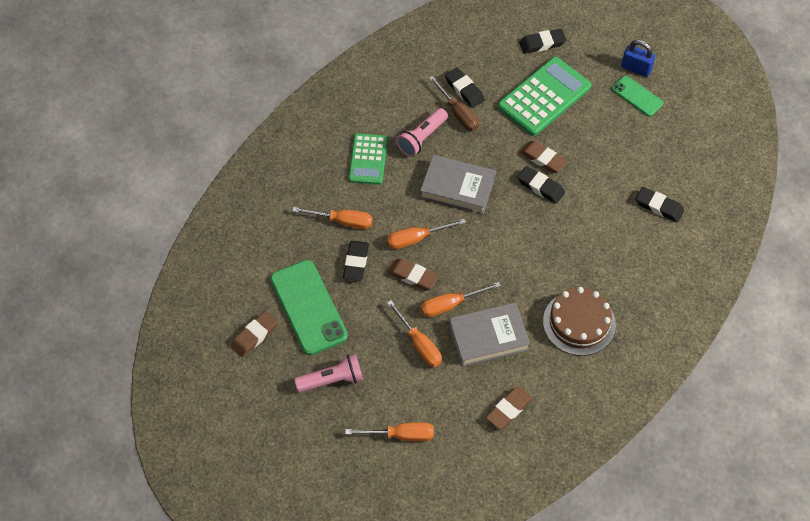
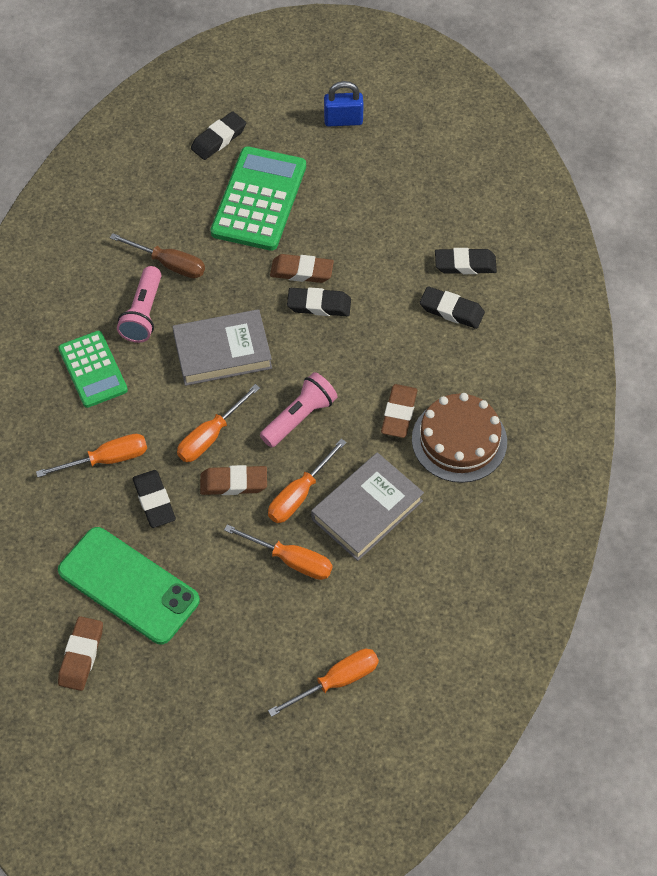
camera: 30 degrees left, 0 degrees up
pink flashlight [294,353,363,393] -> pink flashlight moved to [260,372,338,448]
black eraser [445,67,485,108] -> black eraser moved to [420,286,485,329]
brown eraser [486,387,533,430] -> brown eraser moved to [381,384,418,438]
green phone [612,75,663,116] -> none

